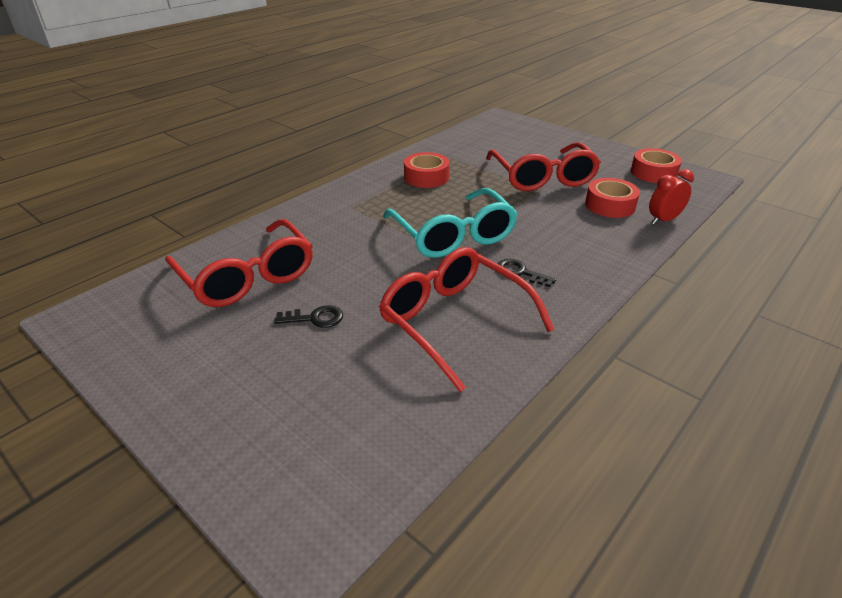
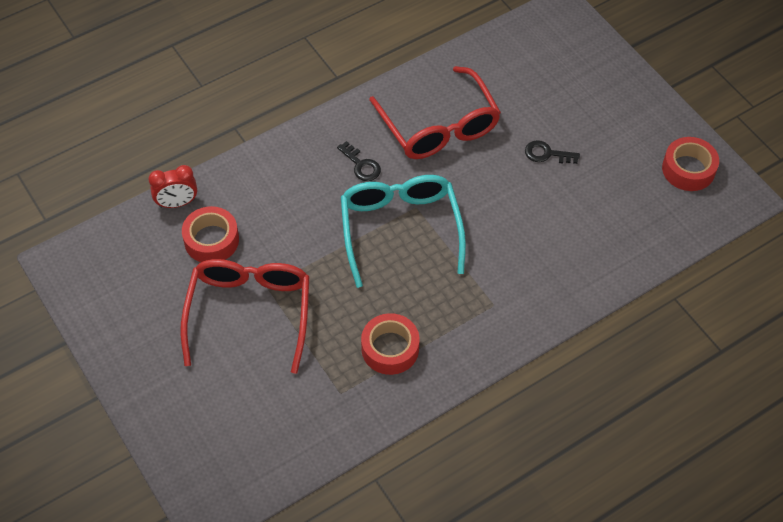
camera: 165 degrees left, 20 degrees up
red glasses [165,219,313,307] -> none
red tape [631,148,682,183] -> red tape moved to [662,137,719,191]

